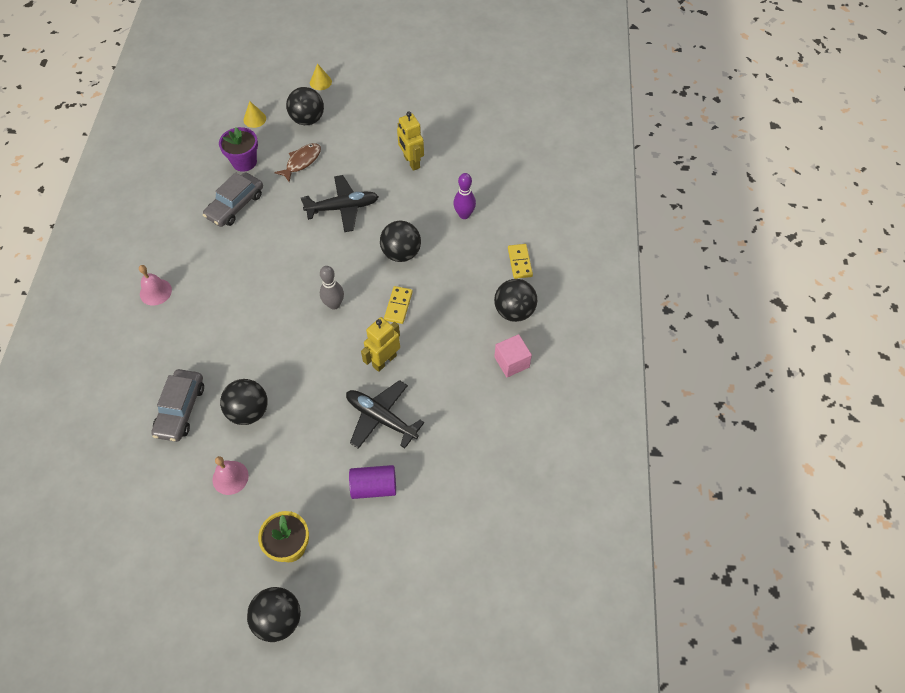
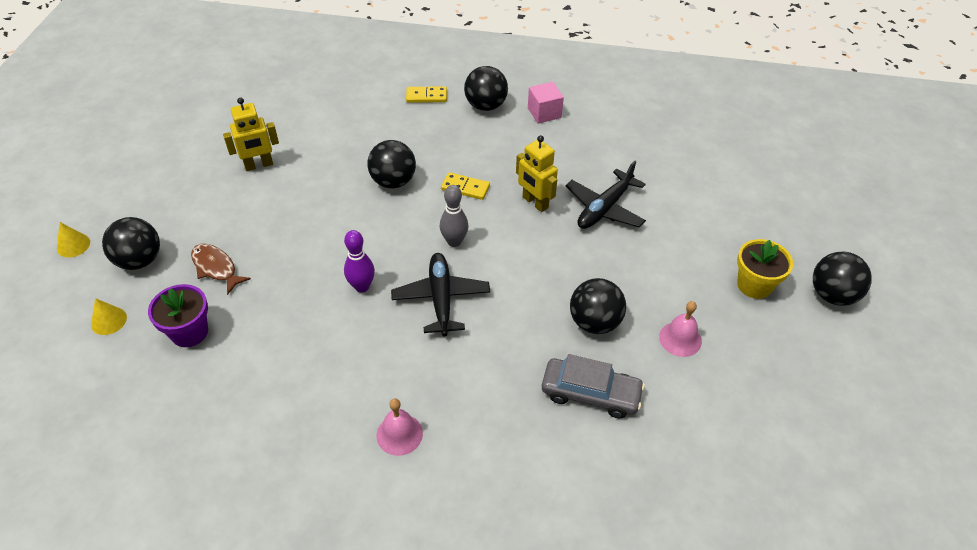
camera: 85 degrees left, 10 degrees down
grey car [203,172,263,227] -> none
black plane [301,175,379,232] -> black plane moved to [391,253,490,336]
purple cylinder [349,465,396,499] -> none
purple bowling pin [453,173,476,219] -> purple bowling pin moved to [344,230,375,292]

